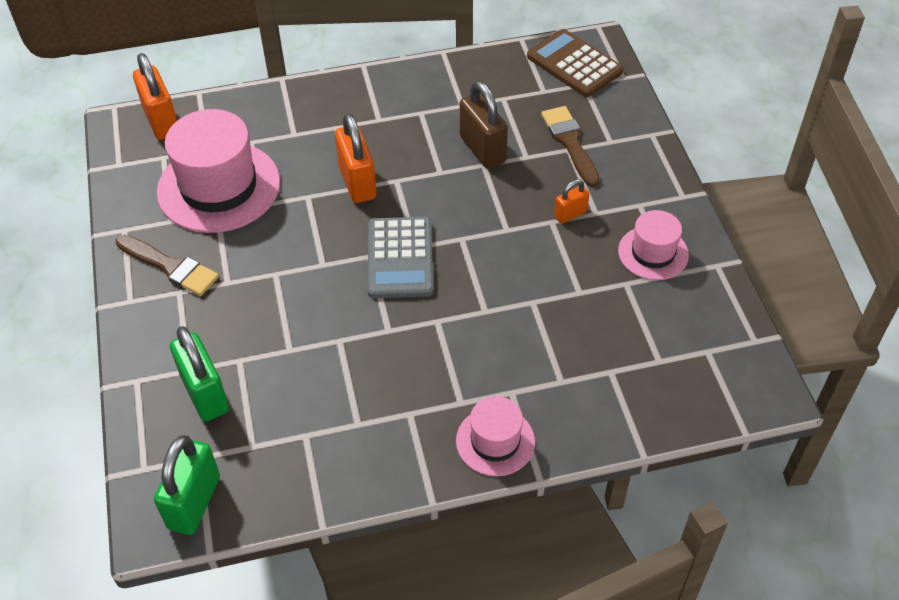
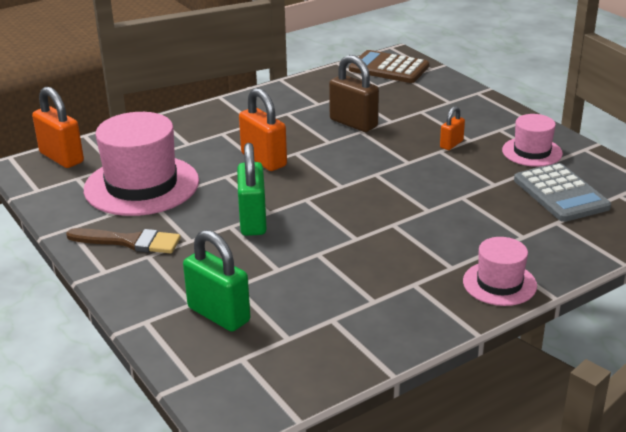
camera: 20 degrees left, 20 degrees down
green padlock [154,435,220,535] -> green padlock moved to [237,143,267,236]
grey calculator [368,217,434,298] -> grey calculator moved to [514,163,611,222]
brown brush [541,106,600,187] -> none

